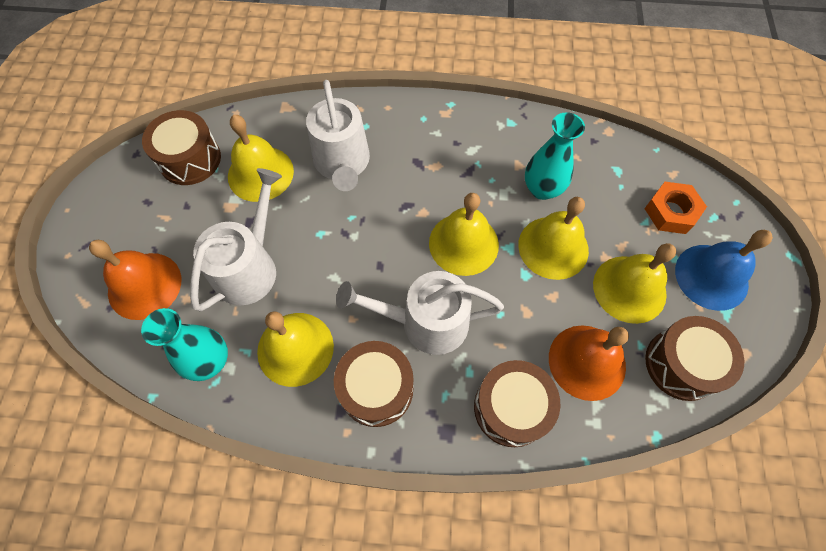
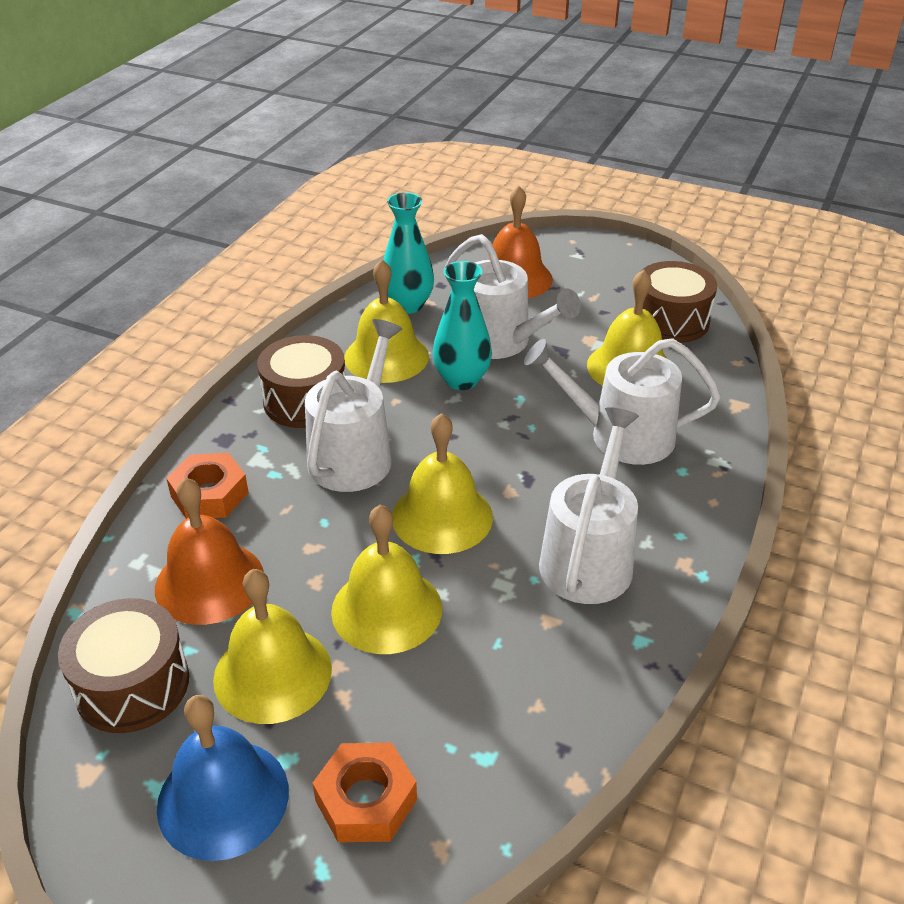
camera: 110 degrees right, 25 degrees down
brown drum [474,360,560,447] -> orange nut [166,453,249,519]
turquoise vase [525,112,585,200] -> turquoise vase moved to [433,261,492,390]
none -> white watering can [539,407,639,604]

